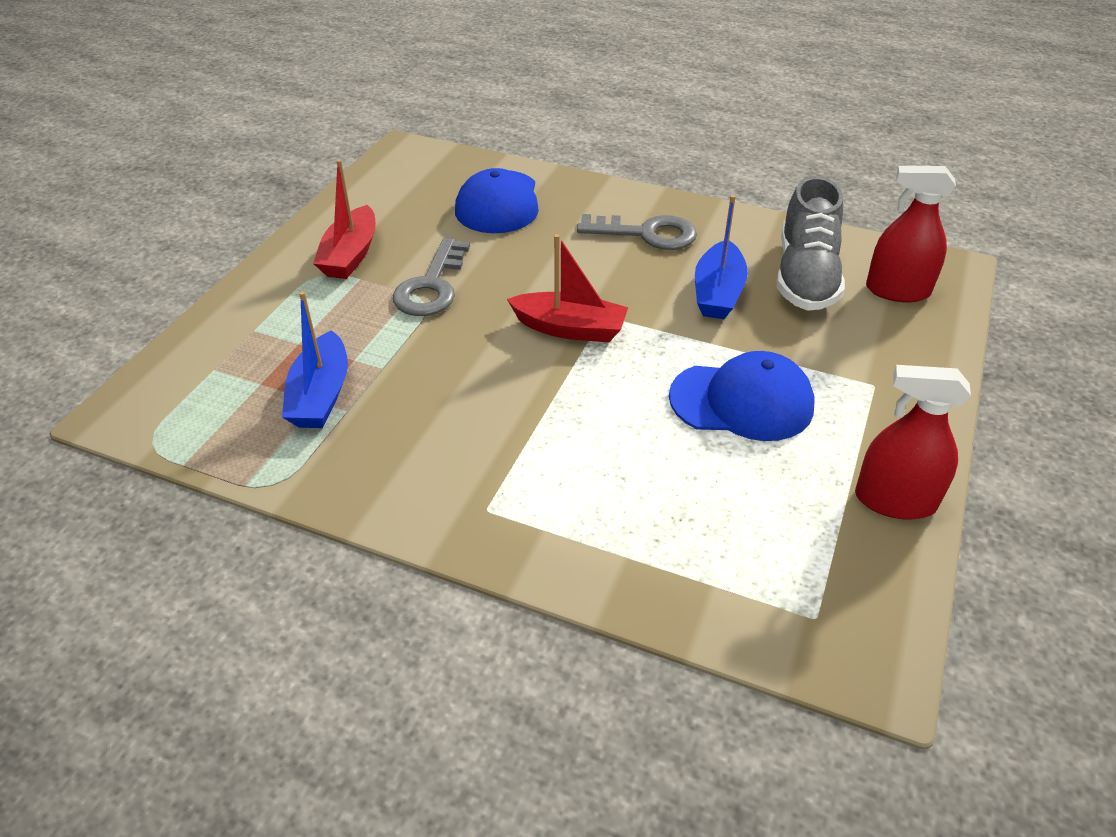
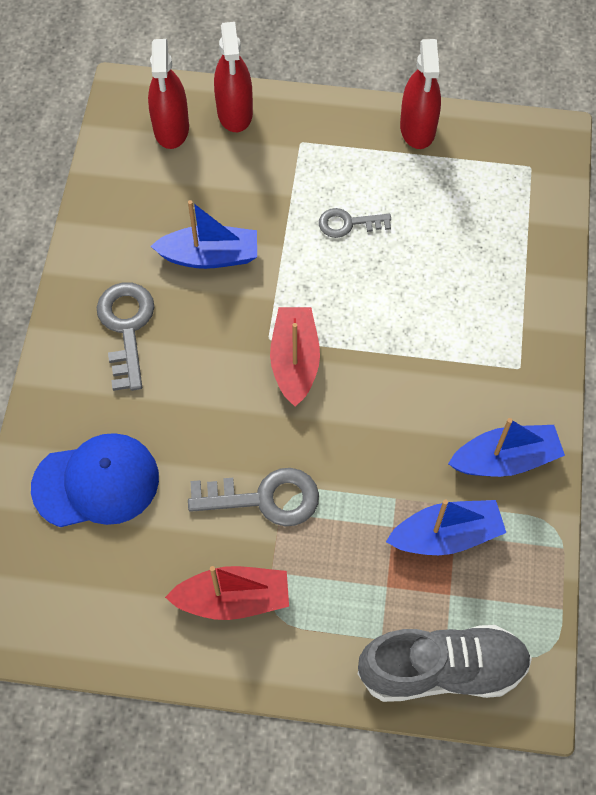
camera: 105 degrees left, 20 degrees up
blue cap [669,351,815,441] -> grey key [319,208,391,238]
grey shoe [777,176,845,311] -> grey shoe moved to [358,625,532,702]
none -> red spray bottle [214,22,253,132]
none -> blue boat [448,418,565,477]

